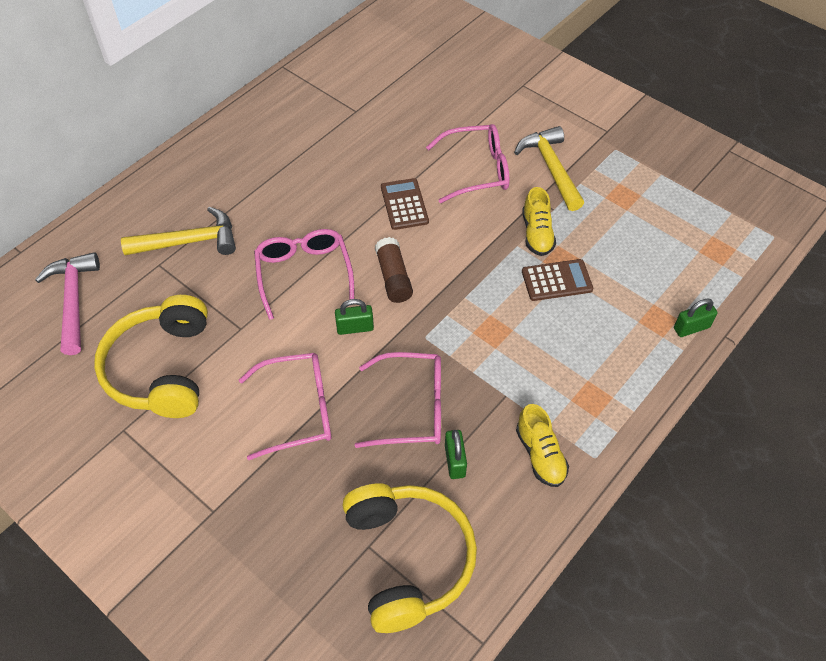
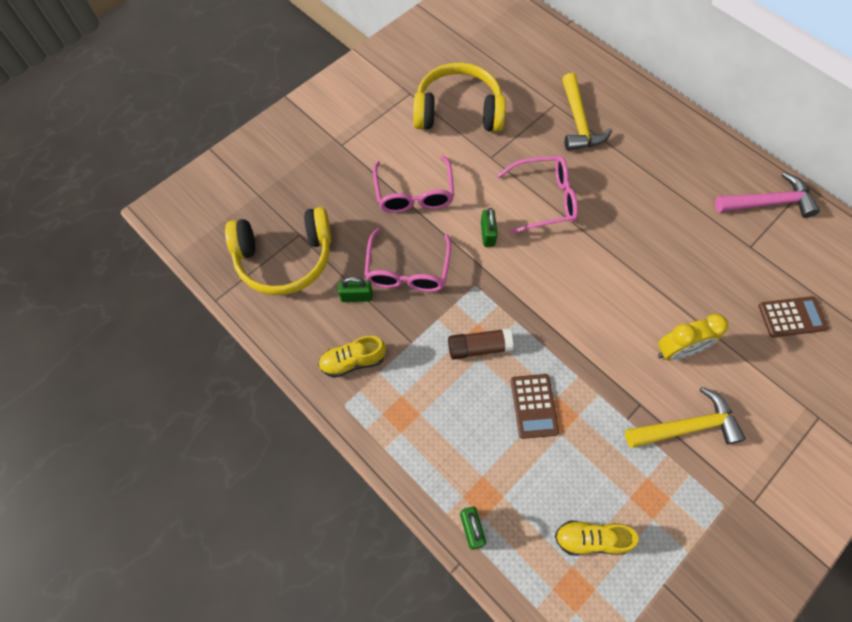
camera: 95 degrees right, 10 degrees up
pink hammer [35,252,100,355] -> pink hammer moved to [715,172,820,218]
brown glue stick [375,237,413,303] -> brown glue stick moved to [448,328,513,360]
brown calculator [381,178,429,230] -> brown calculator moved to [758,296,829,337]
pink glasses [426,124,509,203] -> yellow clock [658,314,729,360]
yellow shoe [522,187,556,256] -> yellow shoe moved to [555,521,639,556]

